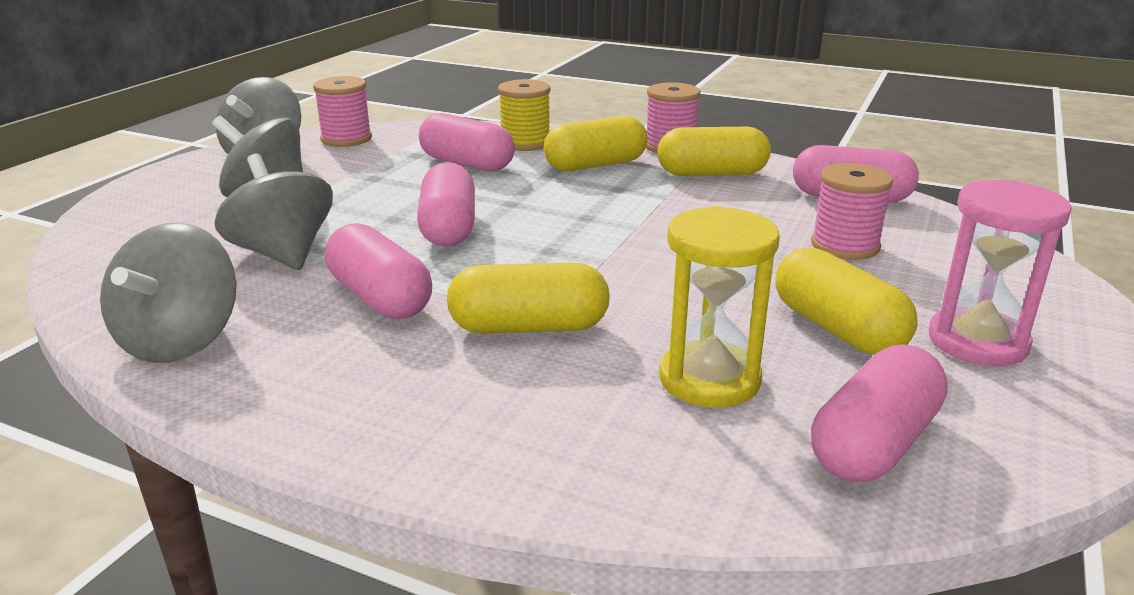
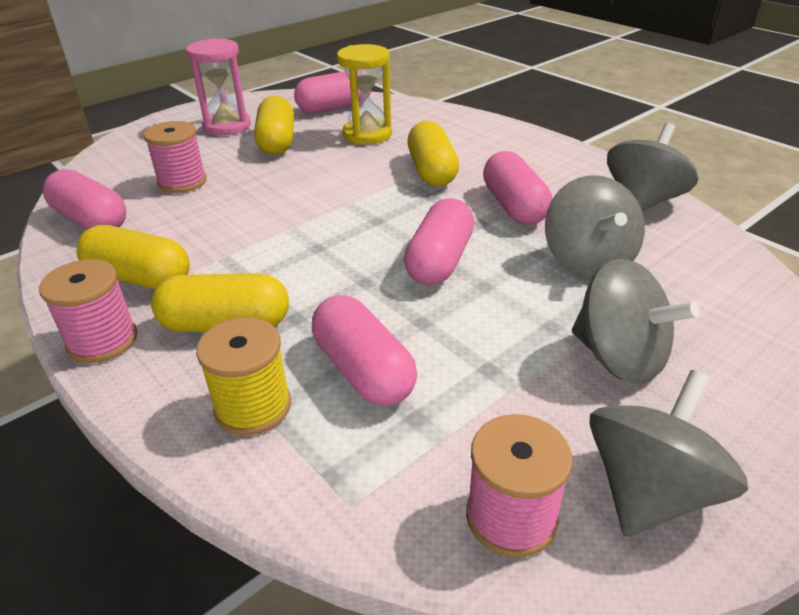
camera: 155 degrees left, 10 degrees up
yellow capsule [447,263,610,333] -> yellow capsule turned 60 degrees clockwise [407,121,459,186]

